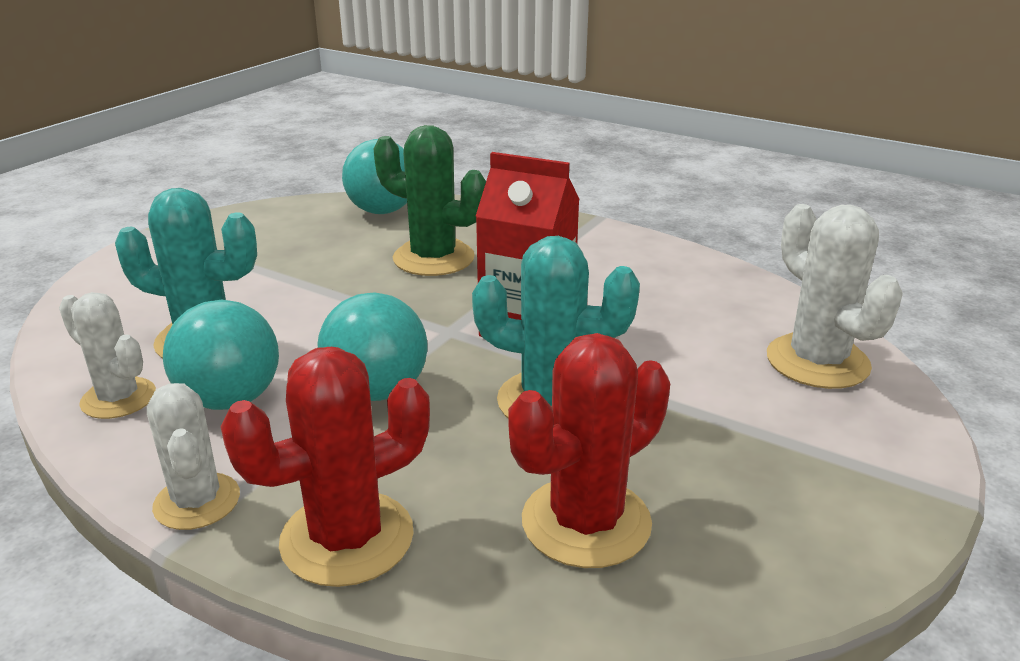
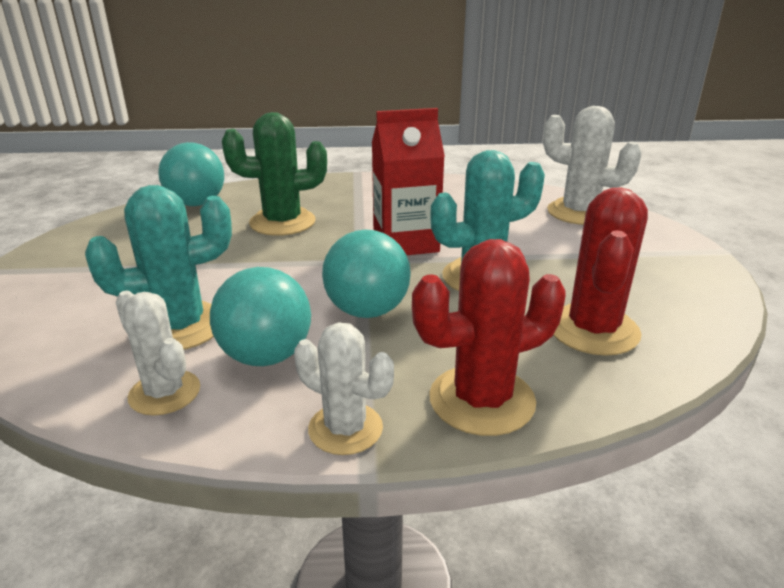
camera: 35 degrees left, 0 degrees up
white cactus [59,292,156,419] -> white cactus turned 45 degrees clockwise [116,291,200,416]
red cactus [221,347,430,587] -> red cactus turned 45 degrees clockwise [412,239,566,436]

